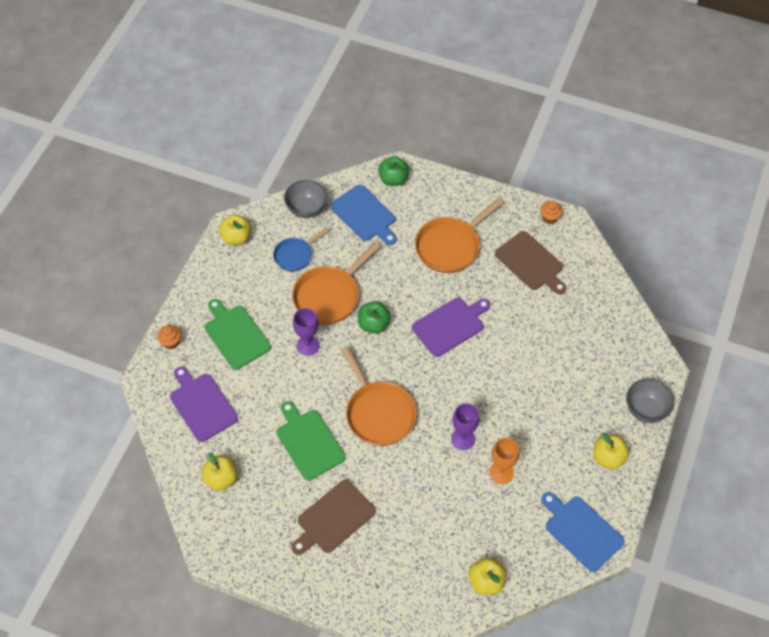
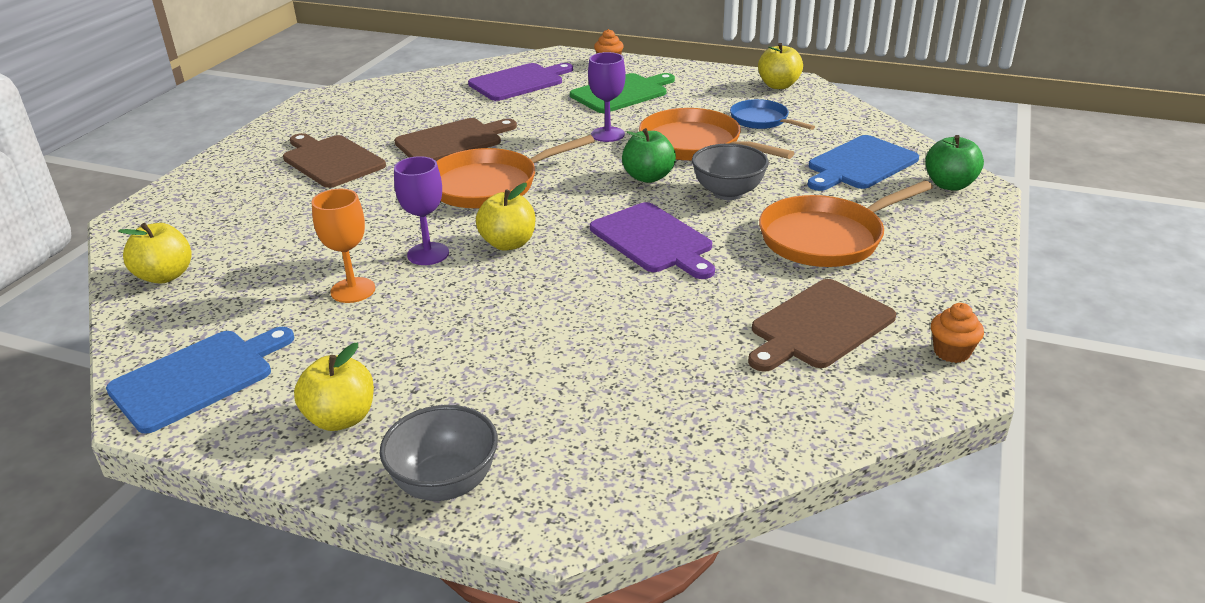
camera: 90 degrees right, 25 degrees down
yellow apple [201,453,237,491] -> yellow apple moved to [476,183,535,251]
green cutting board [276,401,346,480] -> brown cutting board [394,118,517,161]
grey bowl [284,180,327,218] -> grey bowl moved to [692,143,769,200]
orange pan [415,198,503,273] -> orange pan turned 75 degrees counterclockwise [759,181,933,267]

